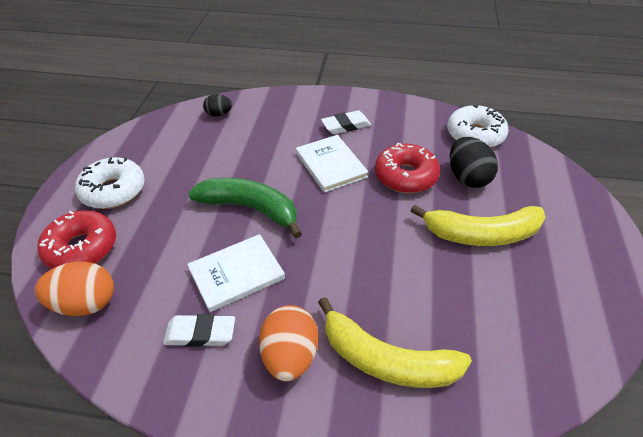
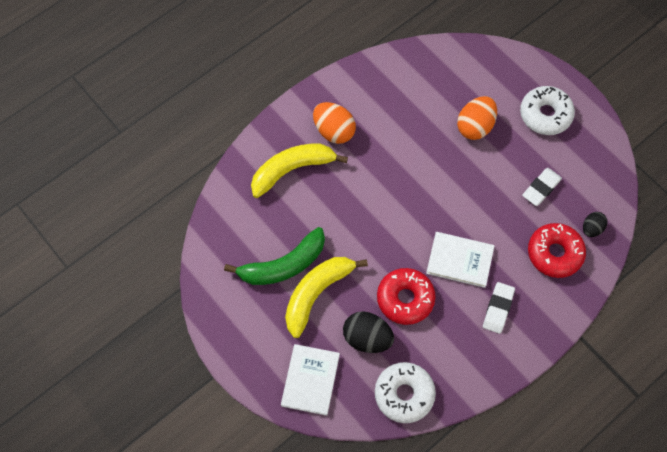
camera: 130 degrees right, 20 degrees up
orange egg [35,262,114,316] -> orange egg moved to [457,96,497,140]
red donut [37,210,116,269] -> red donut moved to [528,223,586,278]
white eraser [163,314,235,347] -> white eraser moved to [522,168,562,206]
white book [187,234,285,312] -> white book moved to [281,344,340,416]
green banana [188,178,302,238] -> green banana moved to [224,227,325,285]

